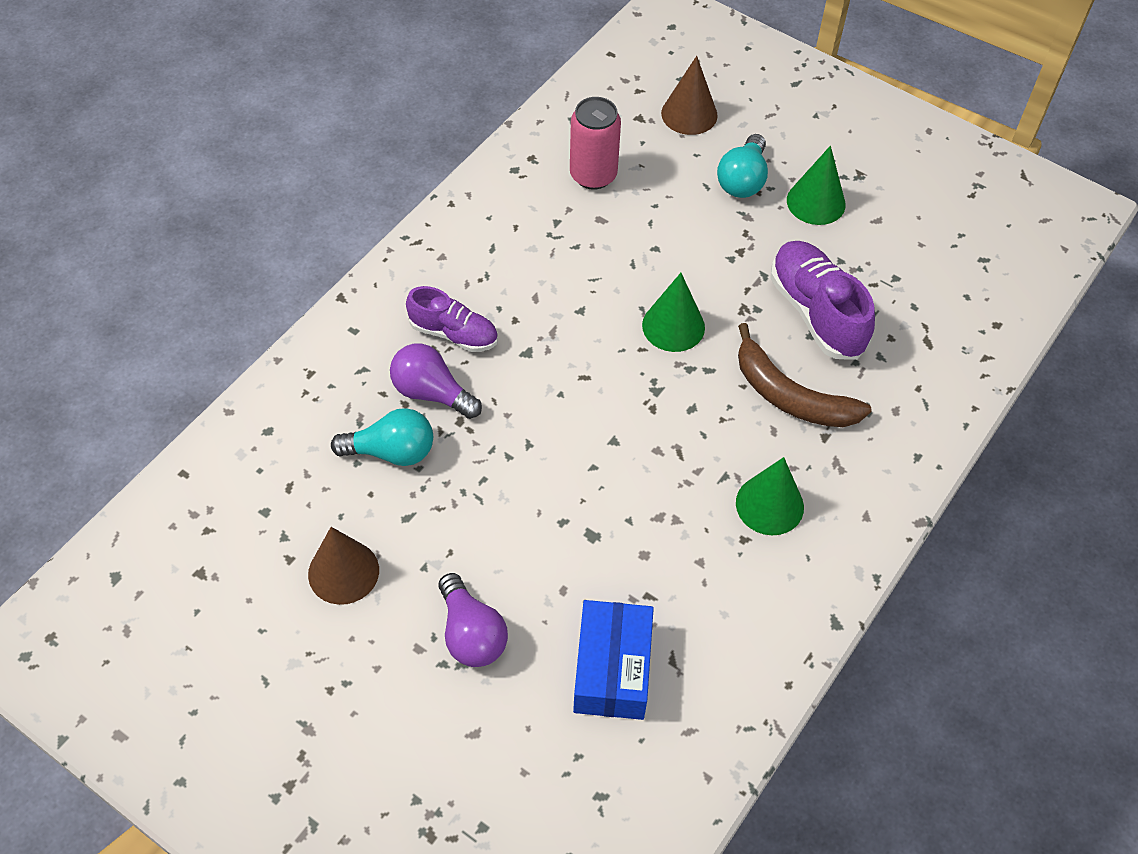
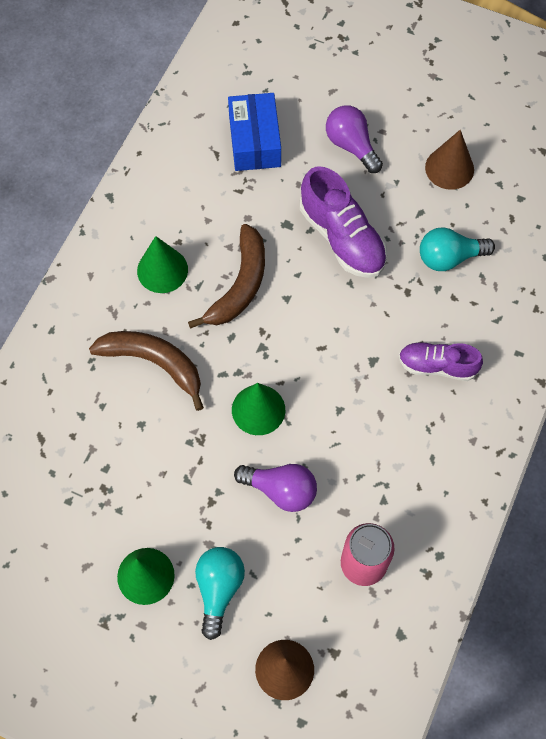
camera: 170 degrees right, 10 degrees up
purple light bulb [390,344,482,419] -> purple light bulb moved to [234,464,317,512]
purple shoe [770,241,875,360] -> purple shoe moved to [300,167,387,278]
none -> brown banana [188,224,265,329]

